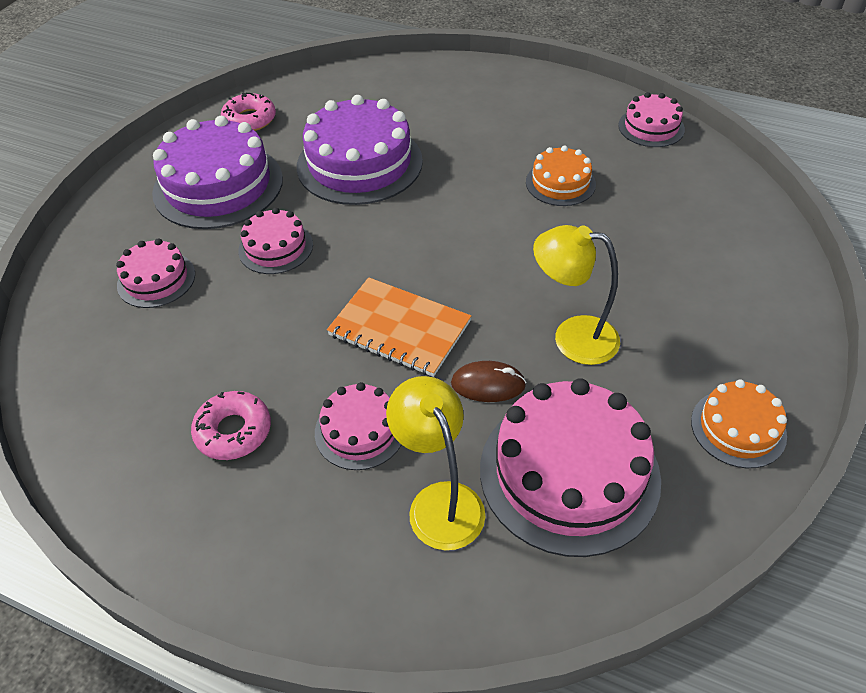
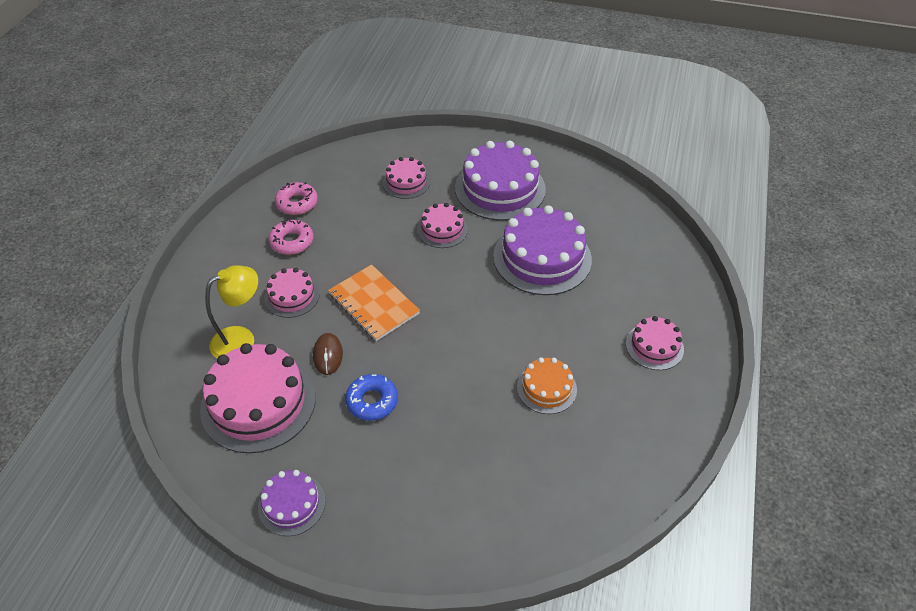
camera: 80 degrees right, 0 degrees up
pink donut [221,93,276,131] -> pink donut moved to [275,182,318,215]
orange notebook [327,277,471,377] -> orange notebook turned 60 degrees counterclockwise [328,264,420,341]
yellow lamp [533,225,620,365] -> blue donut [345,374,398,421]
pink cake [618,92,685,147] -> pink cake moved to [626,316,684,370]
orange cake [691,379,787,468] -> purple cake [258,470,325,536]

